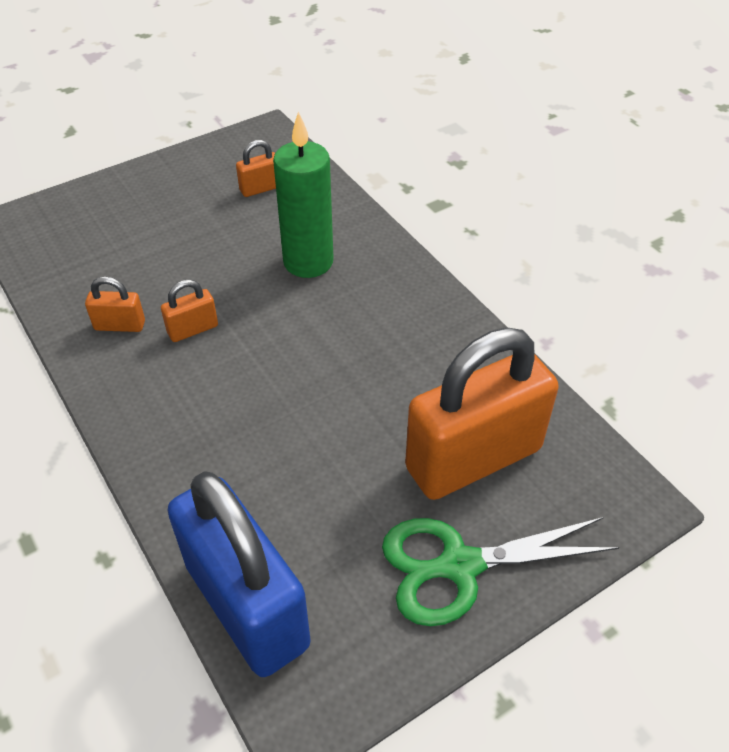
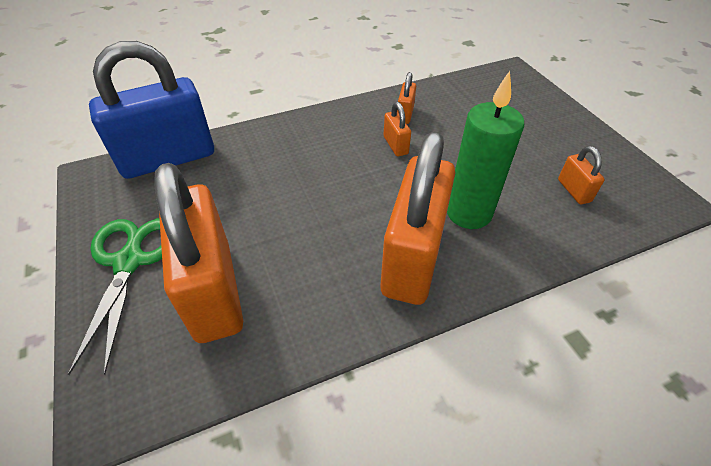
camera: 100 degrees right, 0 degrees up
none -> orange padlock [380,131,455,305]

